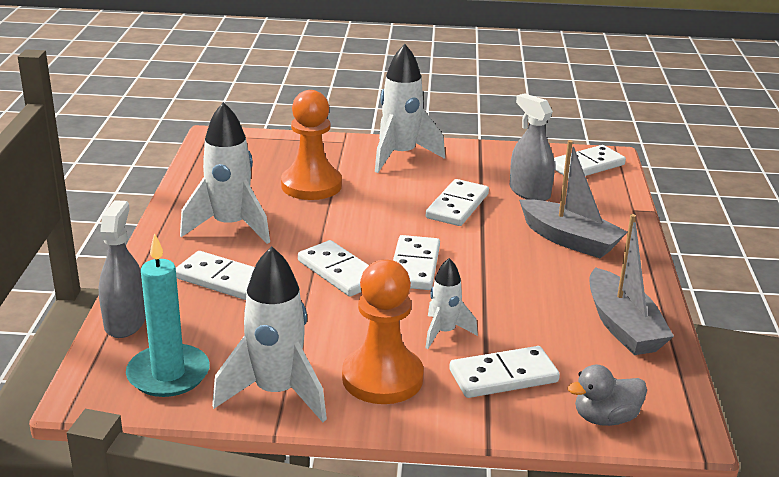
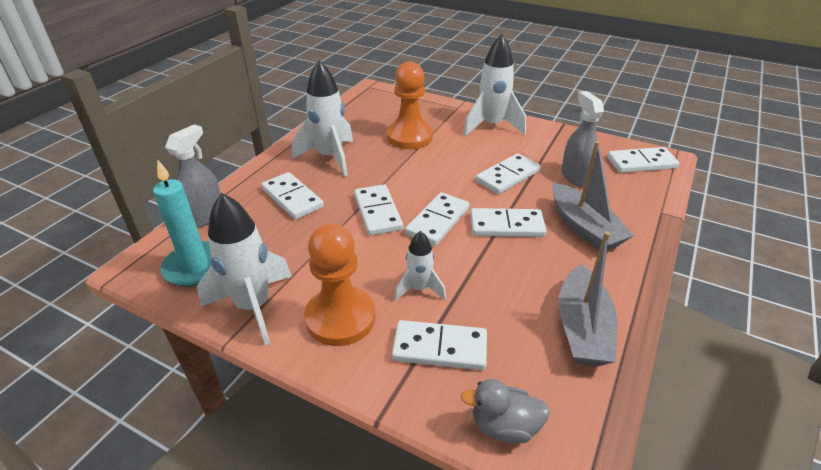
camera: 25 degrees right, 10 degrees up
none -> white domino [471,208,547,237]

